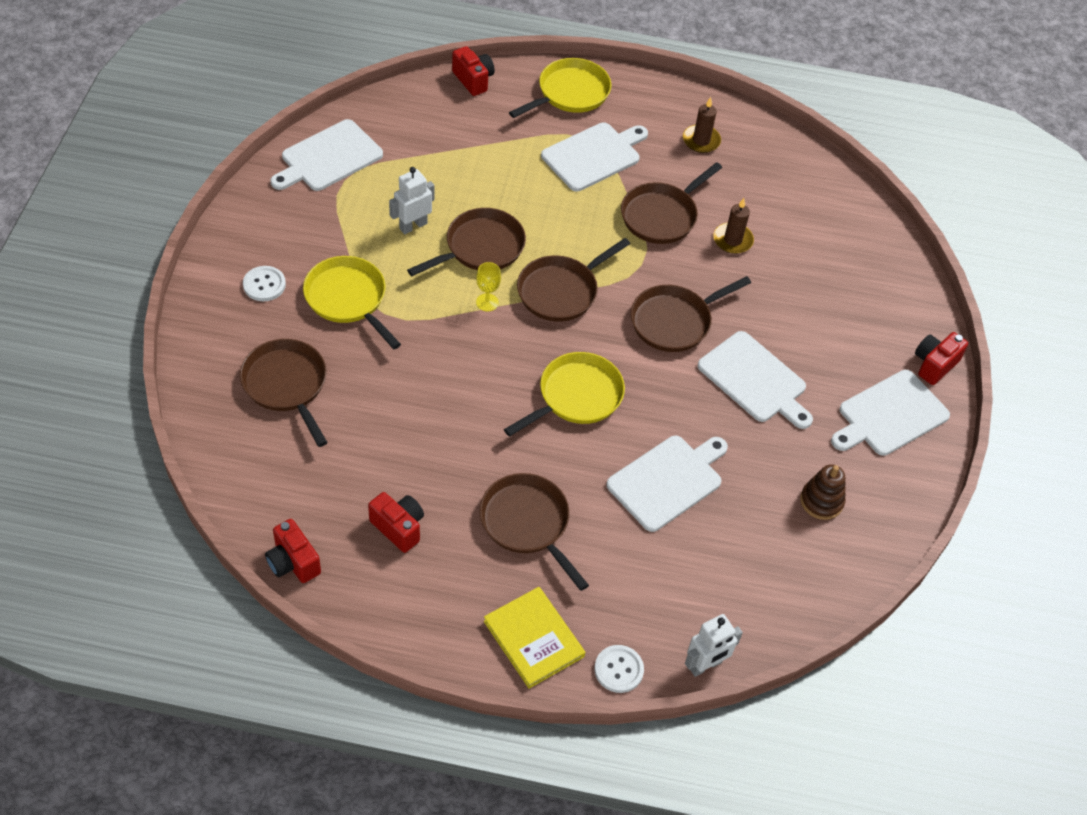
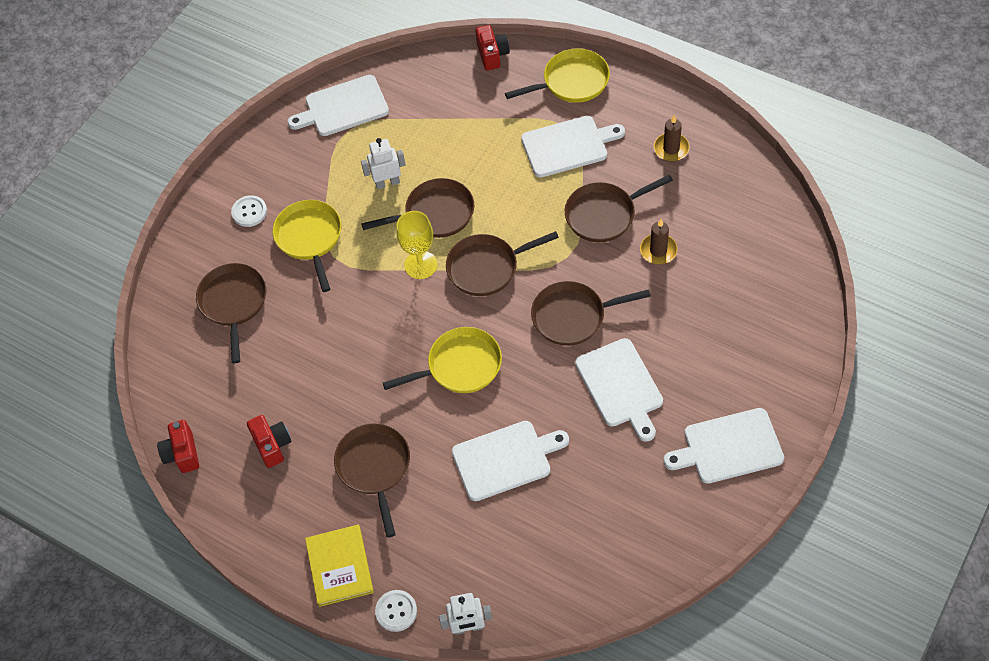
camera: 30 degrees right, 5 degrees up
yellow goblet [476,262,501,312] -> yellow goblet [396,211,438,279], size x1.69
brown stacking toy [800,464,846,520] -> none
red camera [915,332,968,385] -> none

